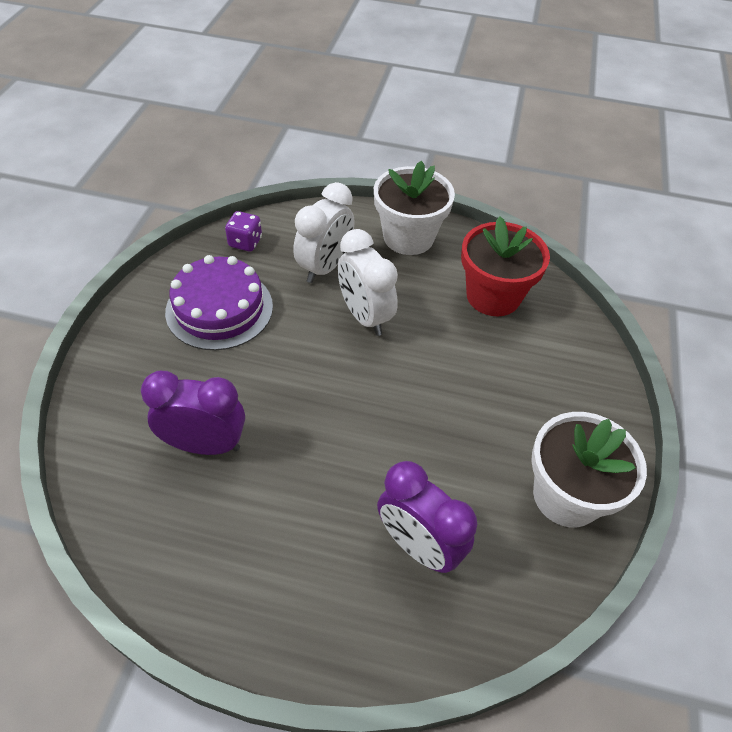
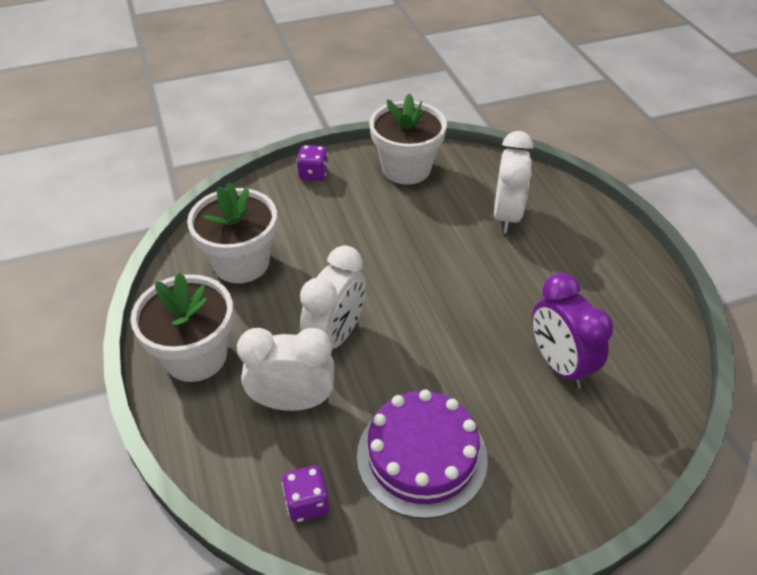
camera: 120 degrees left, 5 degrees down
purple clock [377,461,477,573] -> white clock [494,131,533,233]
red flower pot [461,216,550,316] -> white flower pot [187,182,277,283]
none -> purple dice [296,145,328,181]

